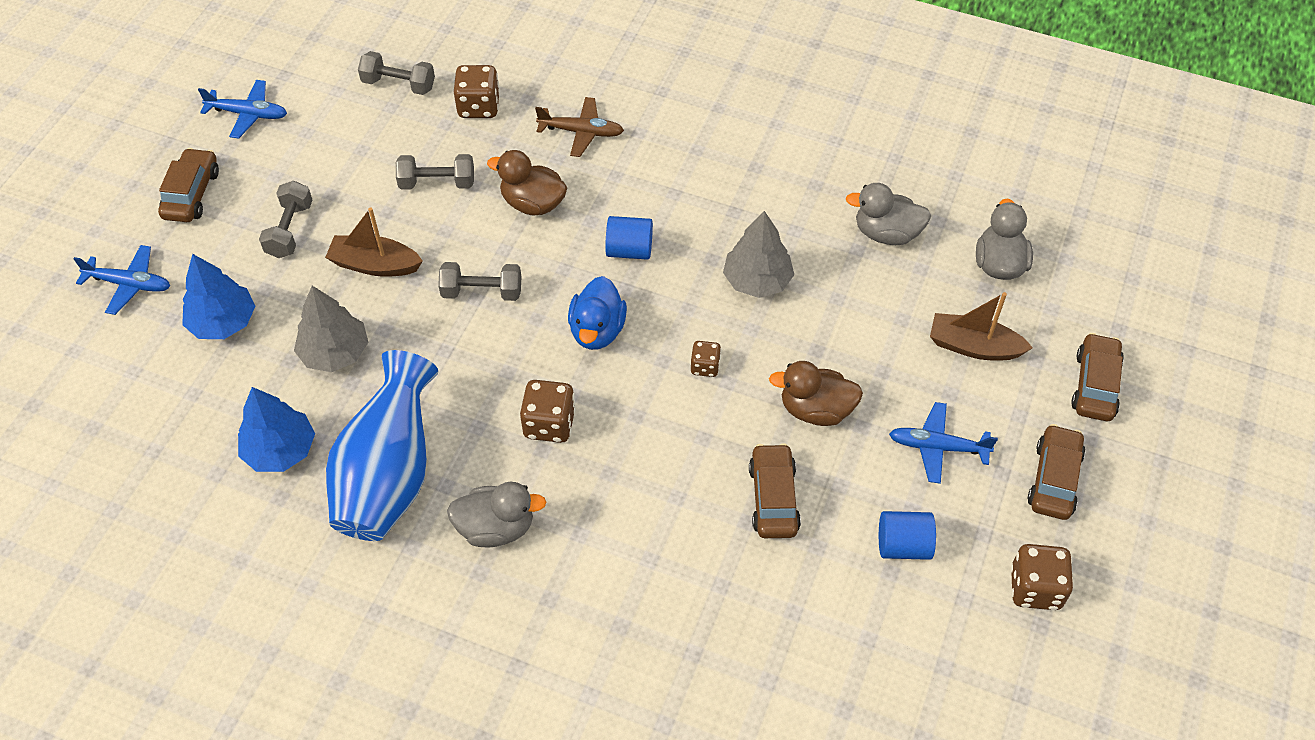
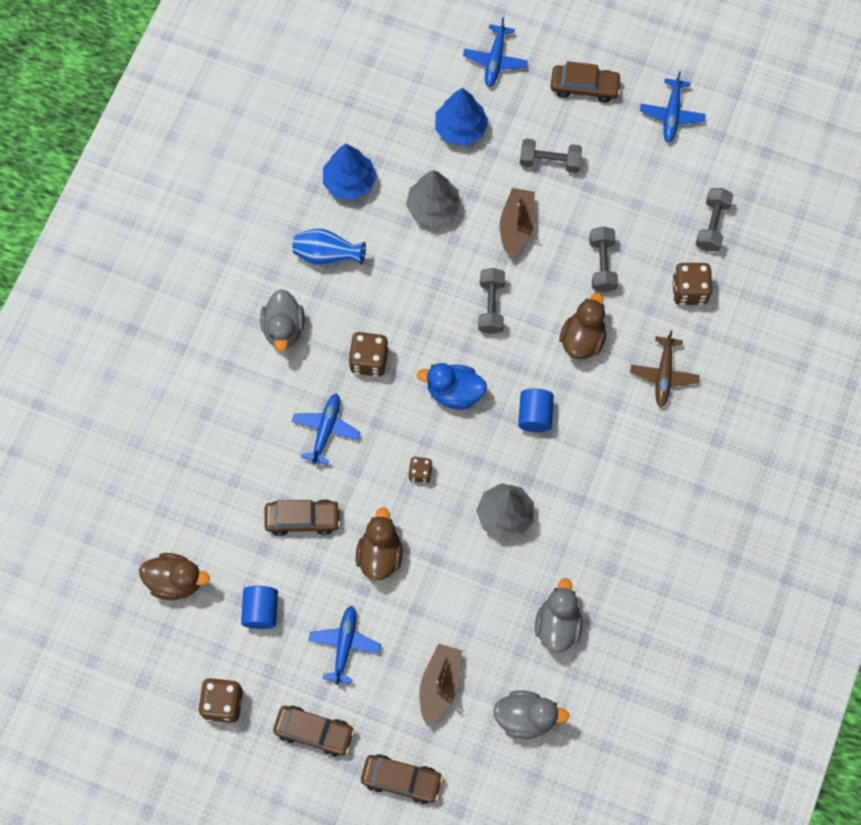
camera: 90 degrees right, 15 degrees up
blue vase [326,350,438,541] -> blue vase [292,229,366,266], size x0.55
none -> brown duck [139,553,210,600]
none -> blue plane [292,394,361,465]

